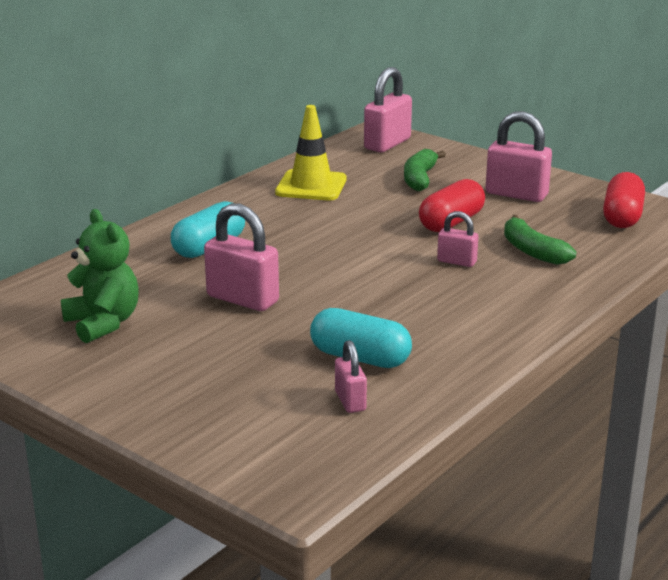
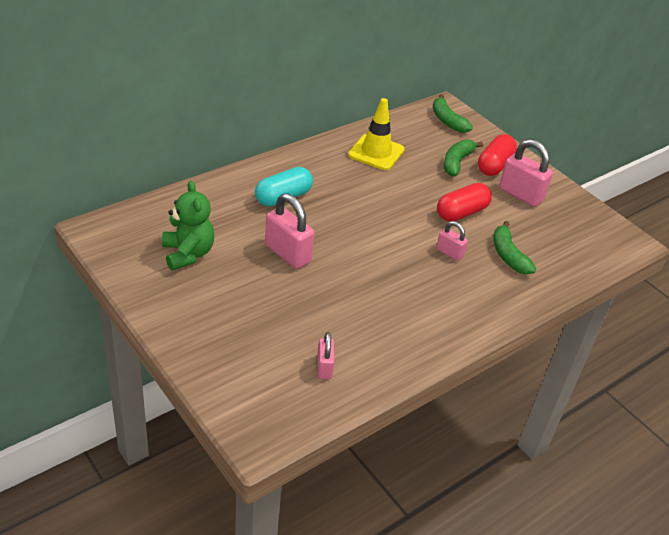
camera: 10 degrees right, 15 degrees up
turquoise capsule [310,308,412,368] -> none
pink padlock [364,67,412,152] -> green banana [433,94,473,133]
red capsule [603,172,645,228] -> red capsule moved to [478,134,517,176]

